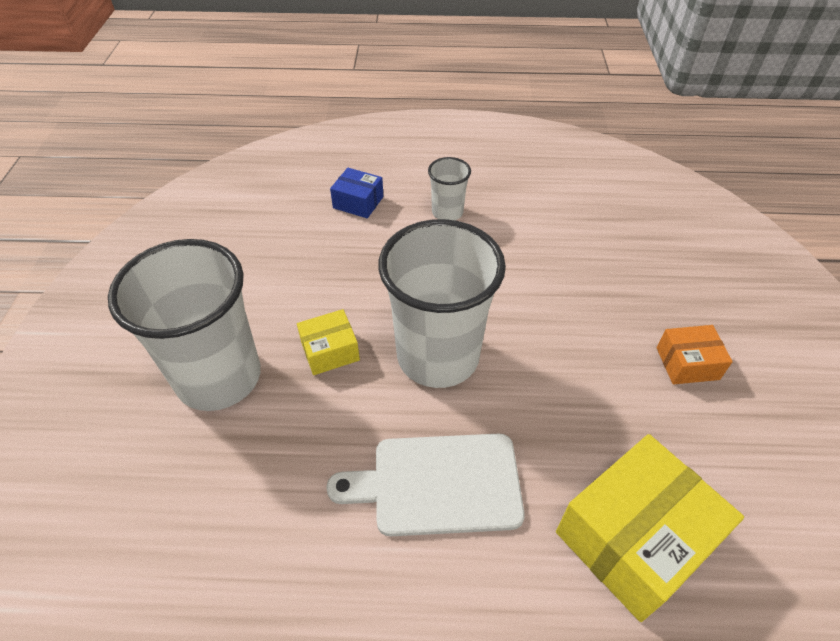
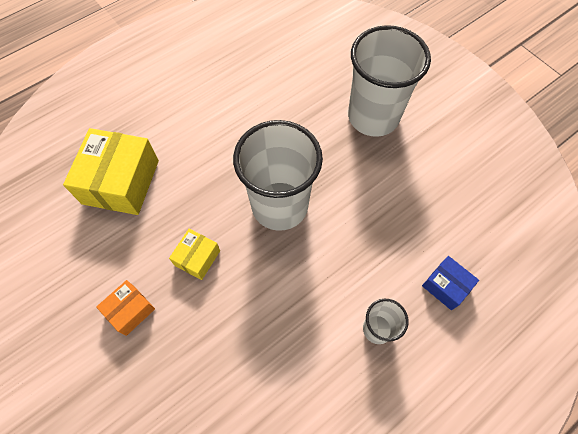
camera: 140 degrees right, 15 degrees up
yellow box [297,309,360,375] -> yellow box moved to [169,229,220,280]
white cutting board [326,434,525,536] -> none
blue box [330,168,383,218] -> blue box turned 60 degrees clockwise [422,256,479,310]

